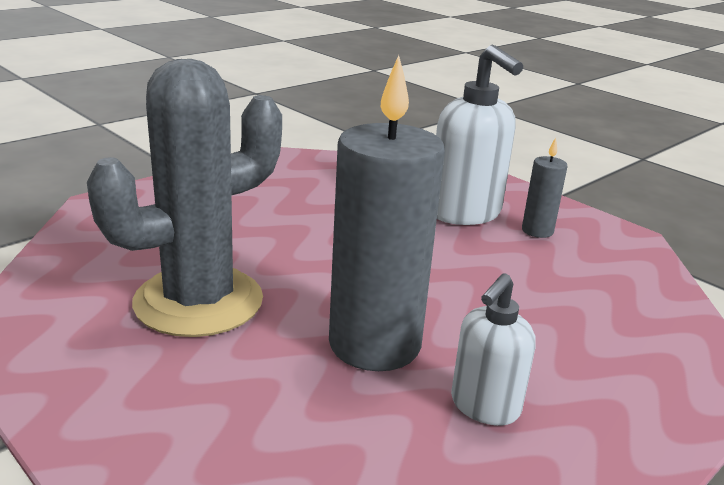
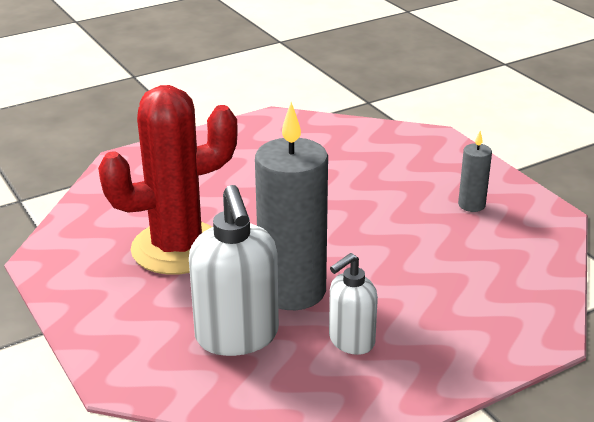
camera: 15 degrees right, 5 degrees up
grey cactus [87,59,282,337] -> red cactus [98,85,238,275]
white soap dispenser [436,45,523,225] -> white soap dispenser moved to [189,185,279,356]

